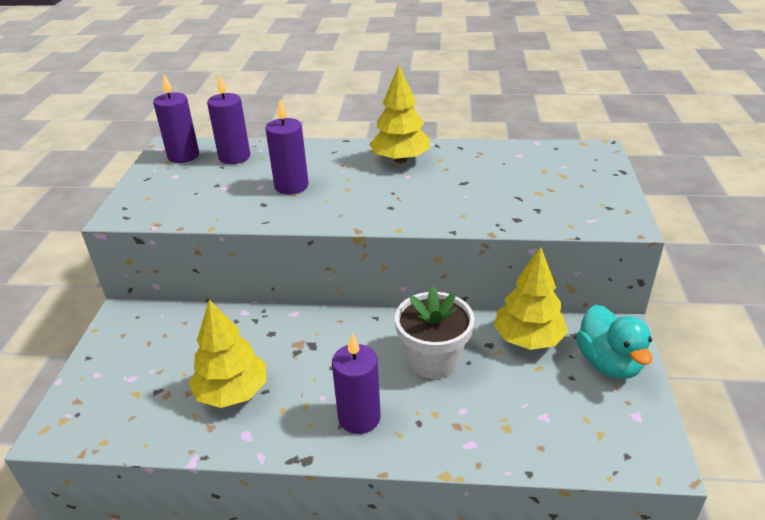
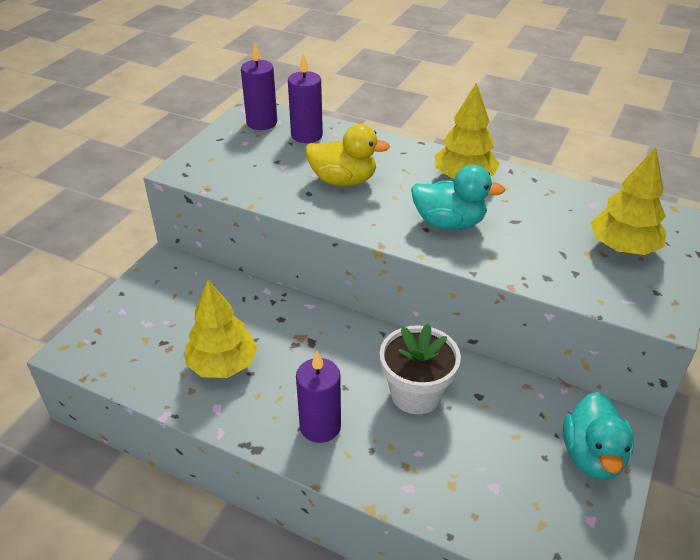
camera: 20 degrees right, 5 degrees up
purple candle [265,100,308,194] -> yellow duck [305,124,390,186]
yellow tree [494,247,568,350] -> yellow tree moved to [590,147,666,255]
none -> turquoise duck [411,165,505,230]

